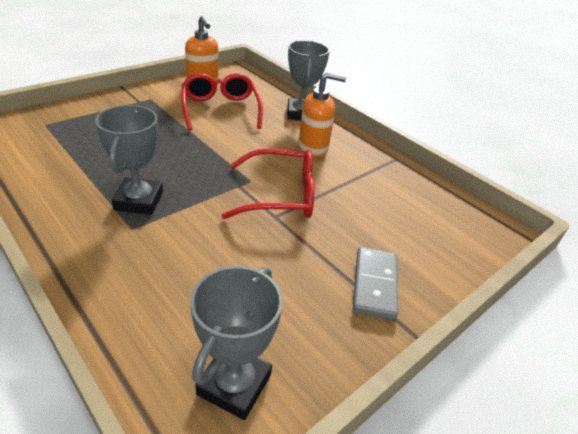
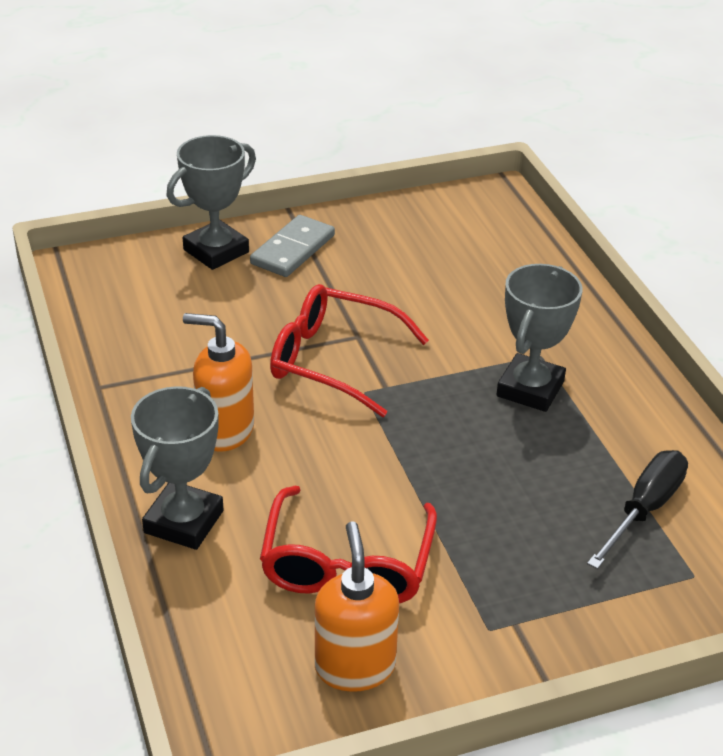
camera: 155 degrees left, 0 degrees up
grey trophy [190,266,283,420] -> grey trophy moved to [167,135,256,270]
none -> black screwdriver [587,450,688,569]

